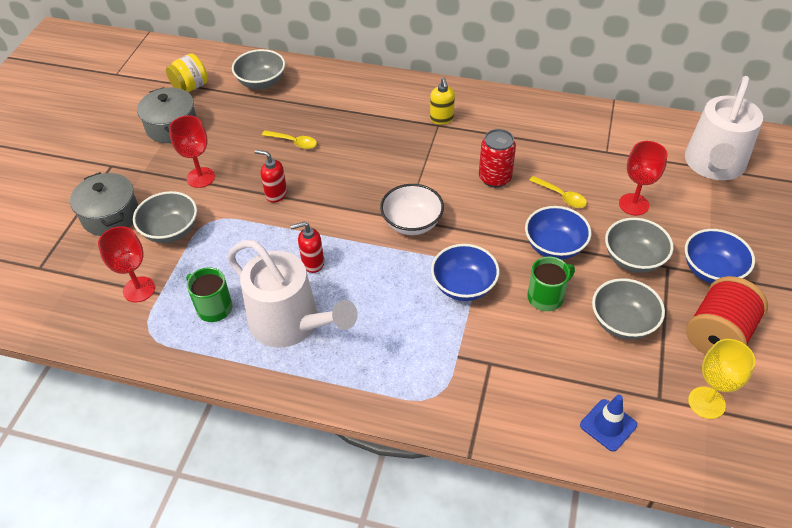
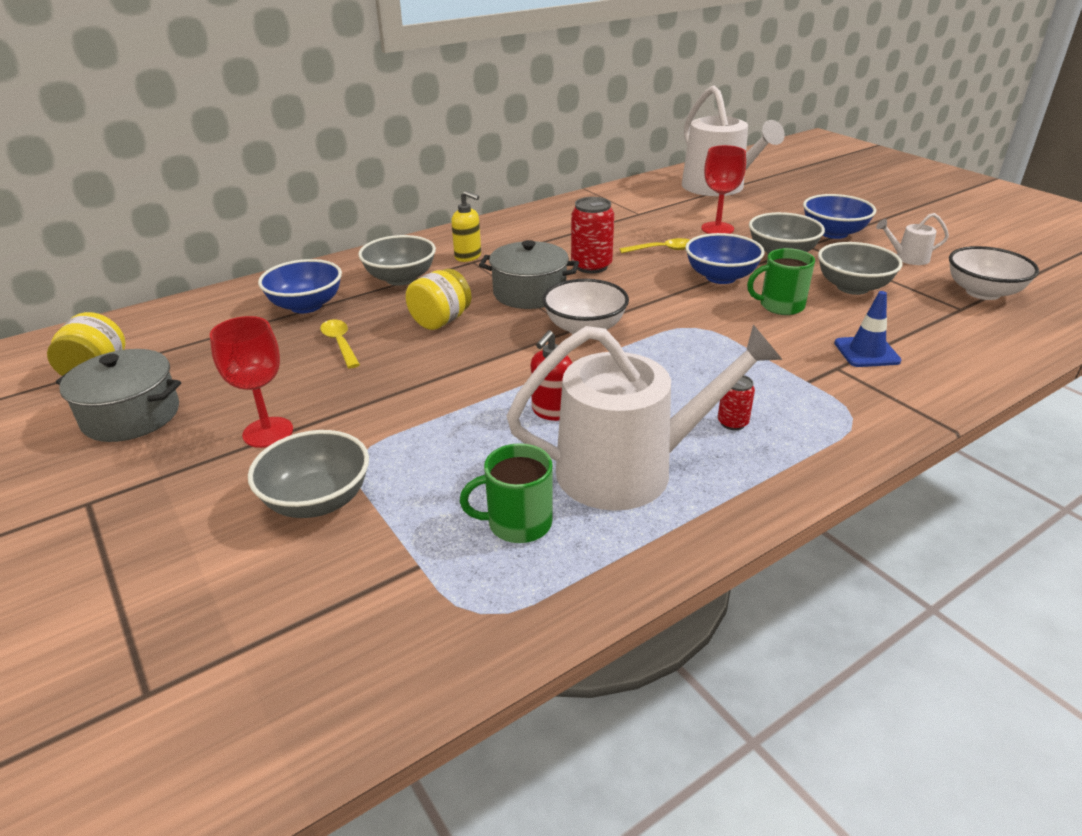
camera: 50 degrees left, 15 degrees down
grey pot [70,172,138,236] -> grey pot moved to [479,240,579,309]
red goblet [98,226,155,302] -> none
grey bowl [232,49,285,90] -> grey bowl moved to [358,235,436,286]
red soap dispenser [254,150,287,203] -> none
yellow spoon [262,130,317,149] -> yellow spoon turned 90 degrees counterclockwise [320,319,360,368]
blue bowl [431,244,499,301] -> blue bowl moved to [258,259,342,313]
green mug [527,257,575,311] -> green mug turned 105 degrees counterclockwise [747,248,815,315]
blue traffic cone [580,395,637,452] -> blue traffic cone moved to [834,291,902,367]
red spool [686,276,768,355] -> white watering can [876,213,949,265]
yellow goblet [688,339,756,419] -> white bowl [949,246,1039,300]
none -> yellow jar [406,269,472,330]
none -> red can [718,375,755,430]

